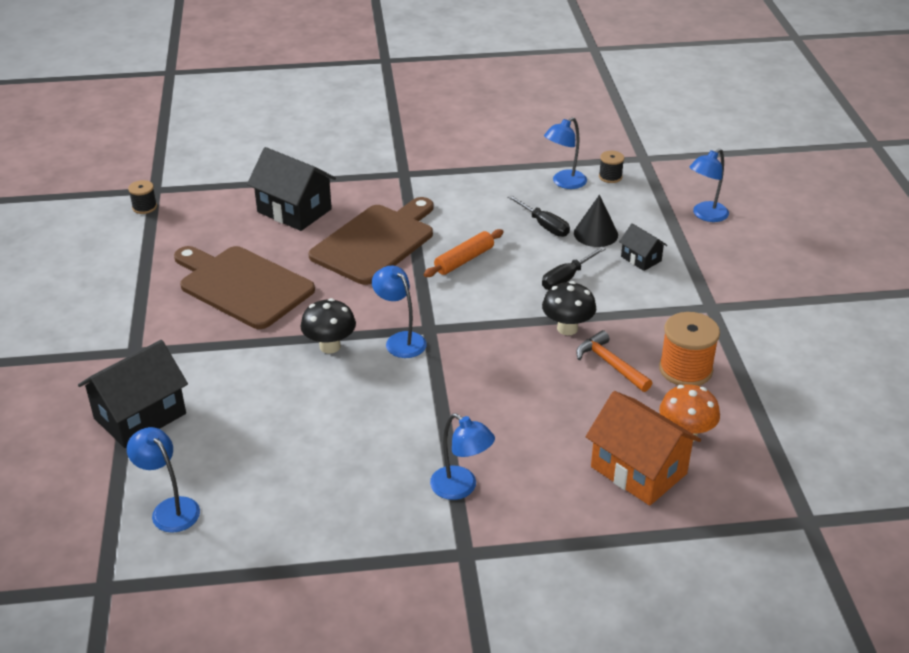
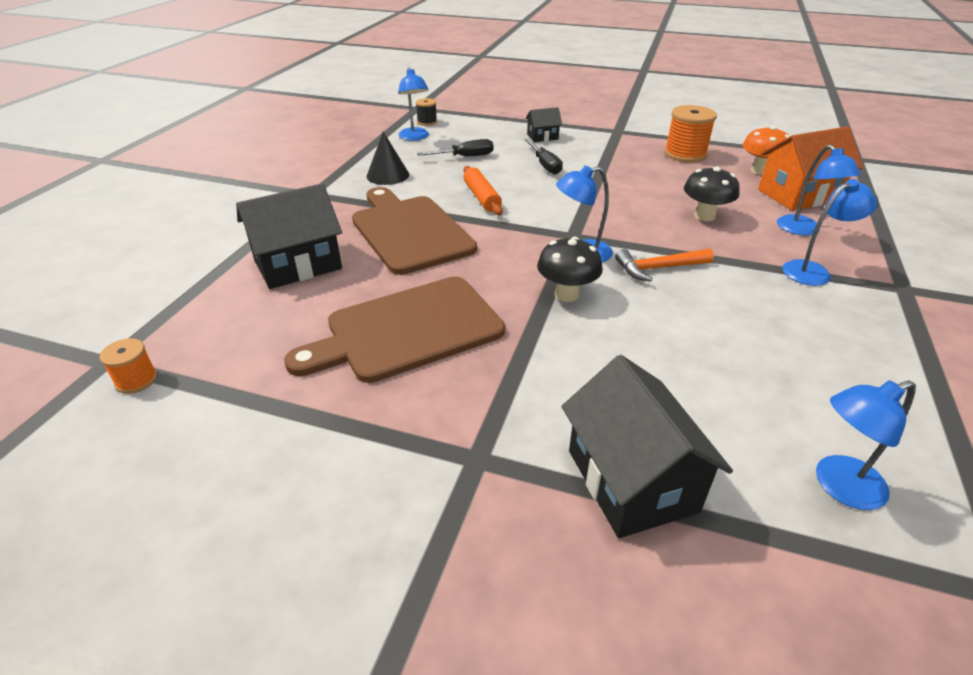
camera: 65 degrees left, 0 degrees up
black spool [128,180,157,214] -> orange spool [100,338,157,394]
black mushroom [542,281,596,335] -> black mushroom moved to [684,167,740,221]
black cone [574,195,618,247] -> black cone moved to [367,132,409,185]
orange hammer [576,330,652,392] -> orange hammer moved to [615,249,714,282]
blue lamp [690,149,729,222] -> blue lamp moved to [777,145,861,236]

